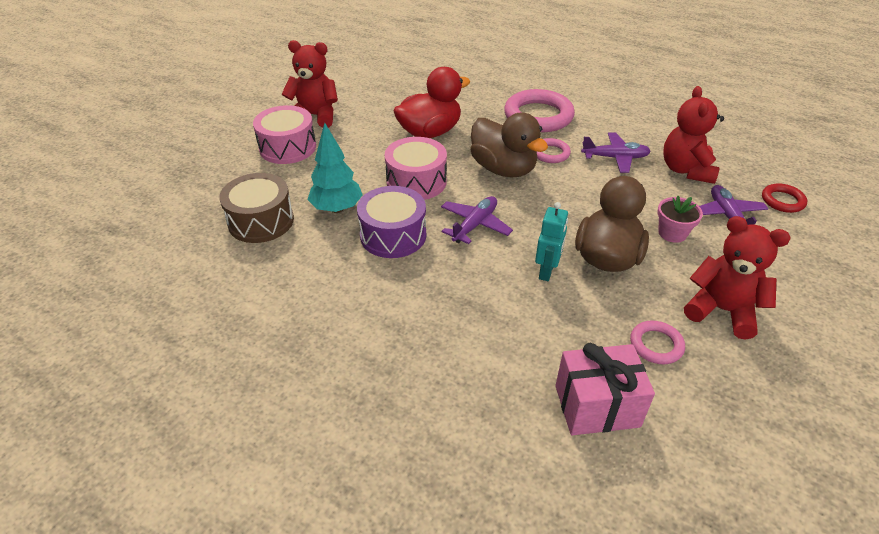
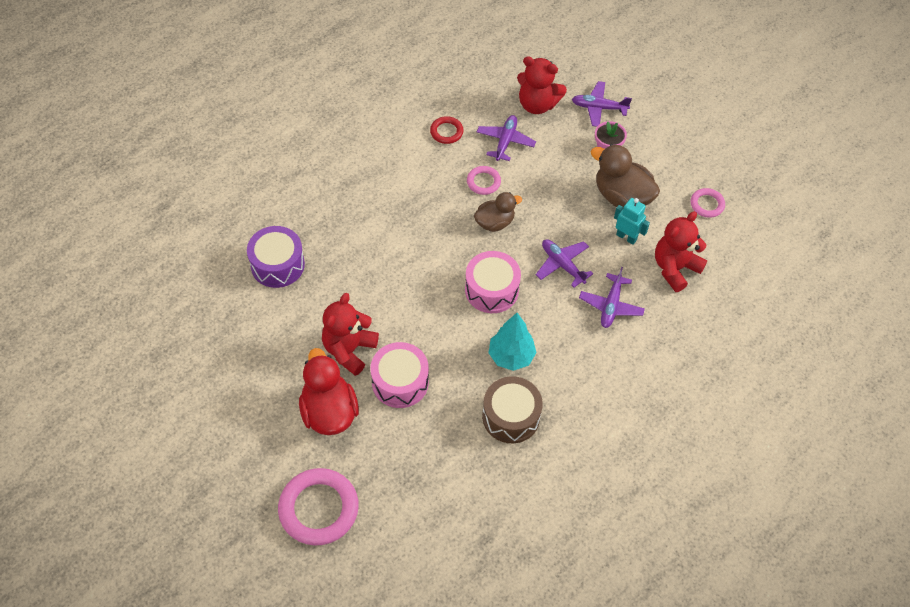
camera: 75 degrees left, 15 degrees up
purple drum [357,186,426,258] -> purple drum moved to [247,226,305,288]
red duck [394,67,470,138] -> red duck moved to [299,348,359,435]
brown duck [470,113,548,177] -> brown duck [474,192,522,232], size x0.64
pink ring [504,89,575,132] -> pink ring moved to [278,468,359,545]
pink gift [555,343,655,435] -> none
red teddy bear [684,216,791,340] -> red teddy bear moved to [655,211,707,292]
red ring [762,183,807,213] -> red ring moved to [430,116,464,144]
none -> purple plane [579,267,645,328]

